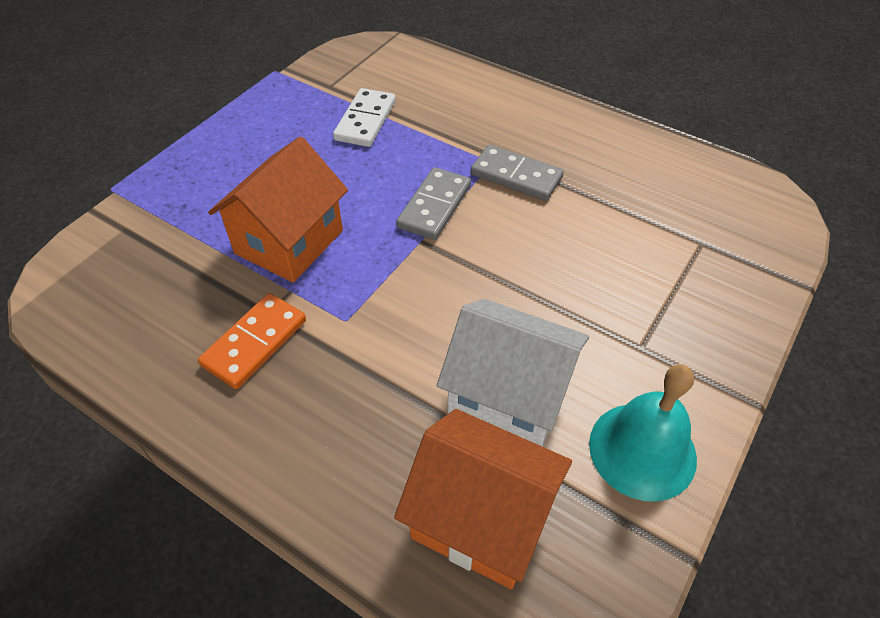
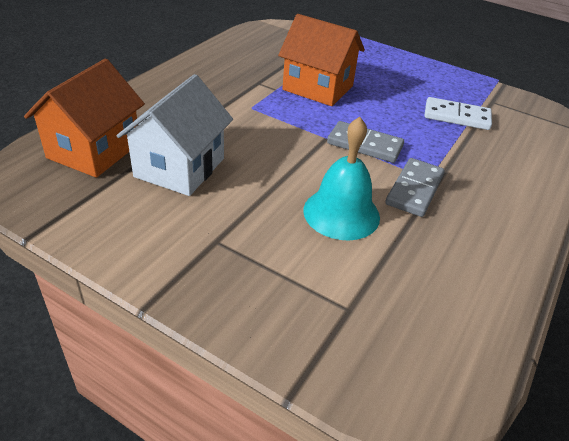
camera: 85 degrees right, 10 degrees down
orange domino [198,293,306,389] -> none
turquoise bell [589,364,697,501] -> turquoise bell moved to [303,117,380,240]

